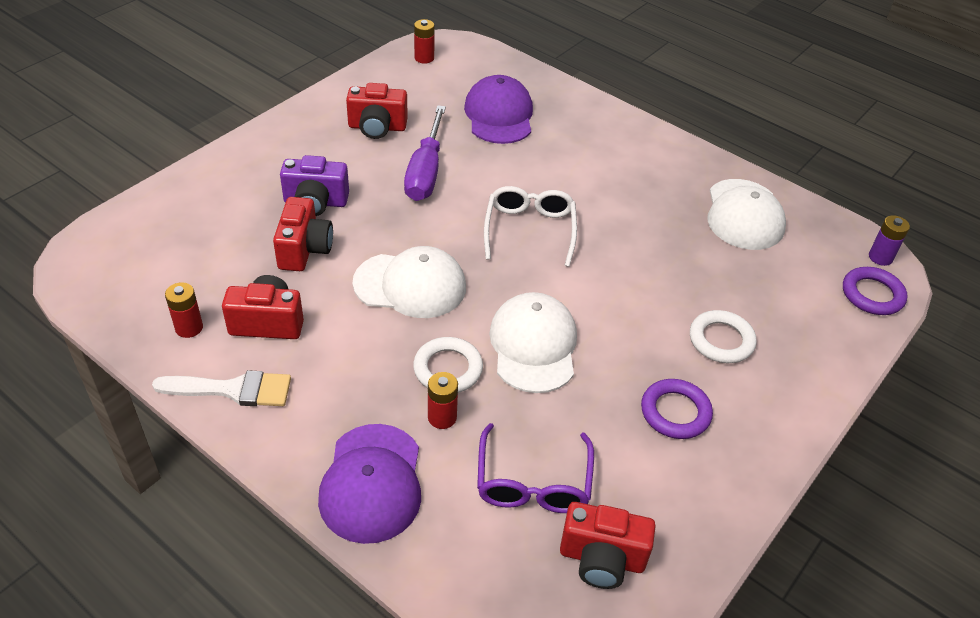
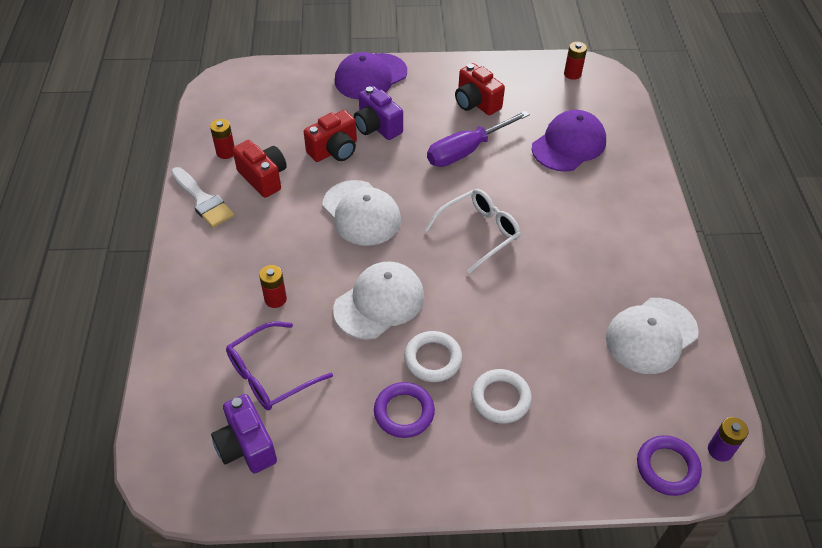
camera: 50 degrees right, 5 degrees up
purple cap [318,424,421,544] -> purple cap moved to [335,52,407,100]
white ring [413,337,483,393] -> white ring moved to [404,331,462,382]
red camera [560,502,656,589] -> purple camera [211,394,277,473]

